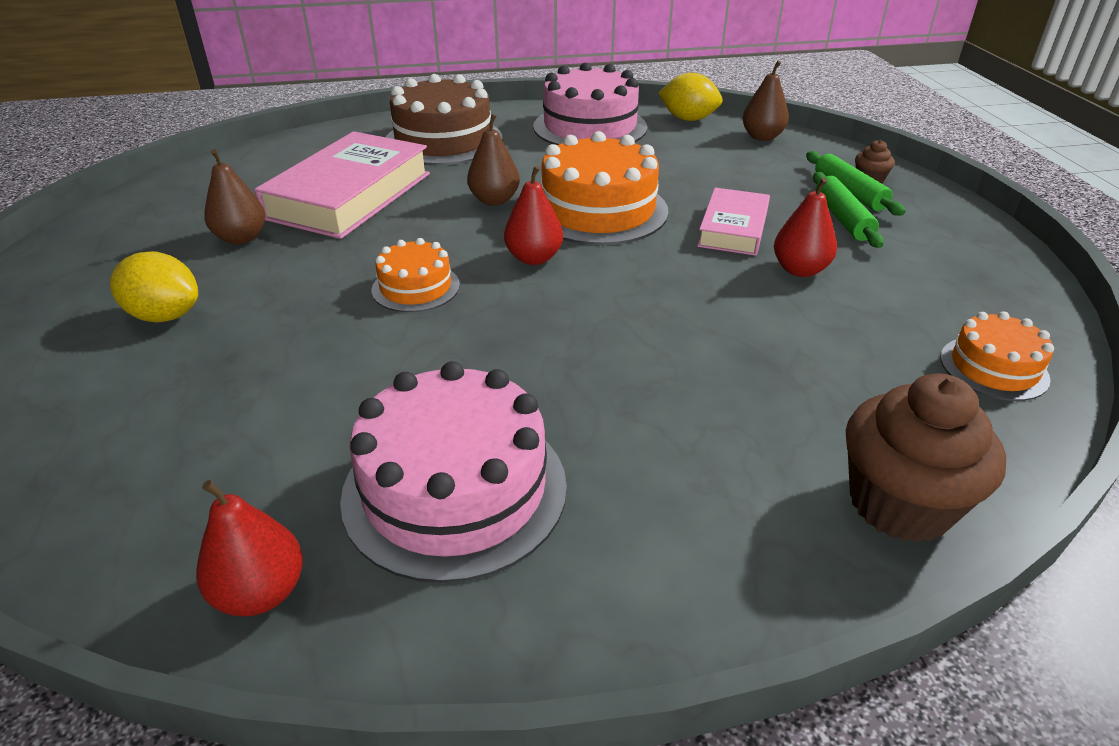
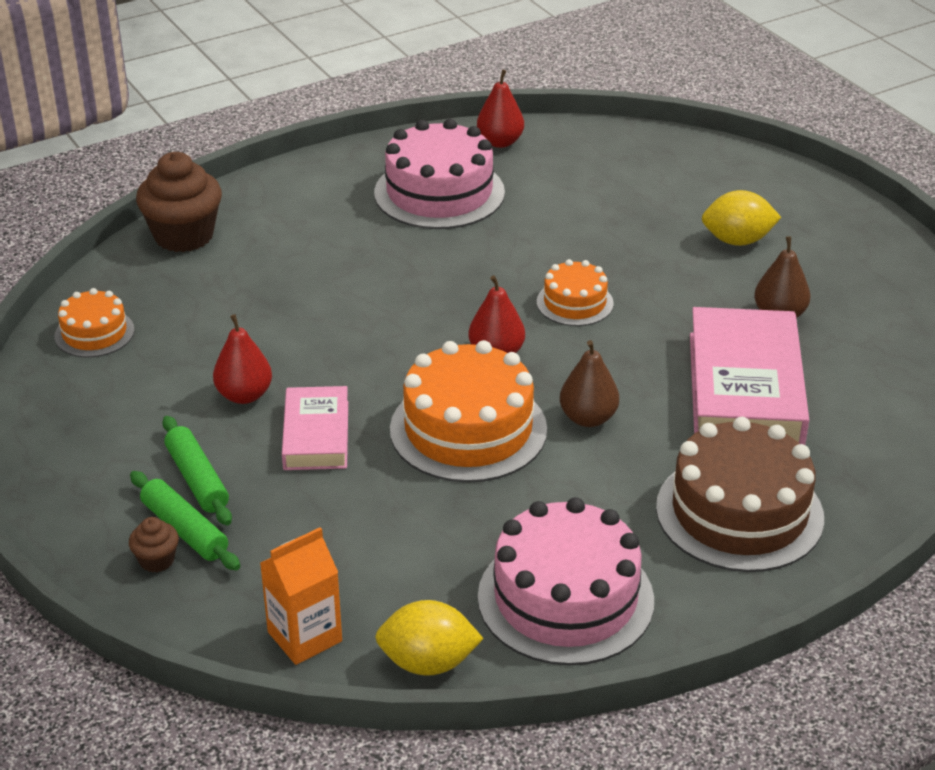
camera: 160 degrees right, 0 degrees up
brown pear [742,61,789,141] -> orange carton [260,527,342,665]

